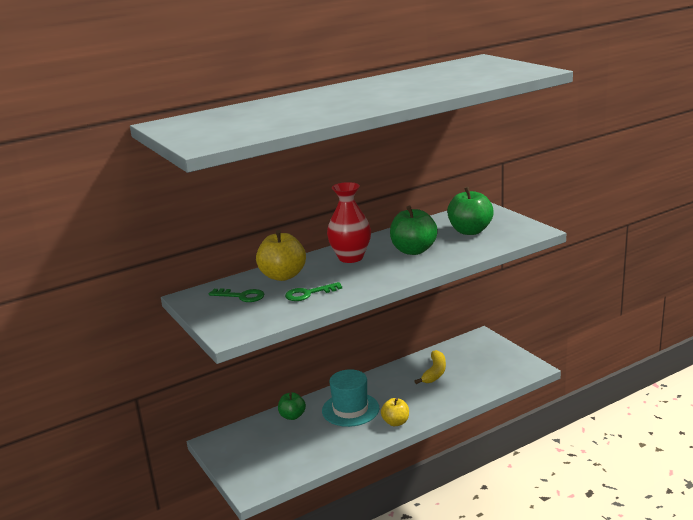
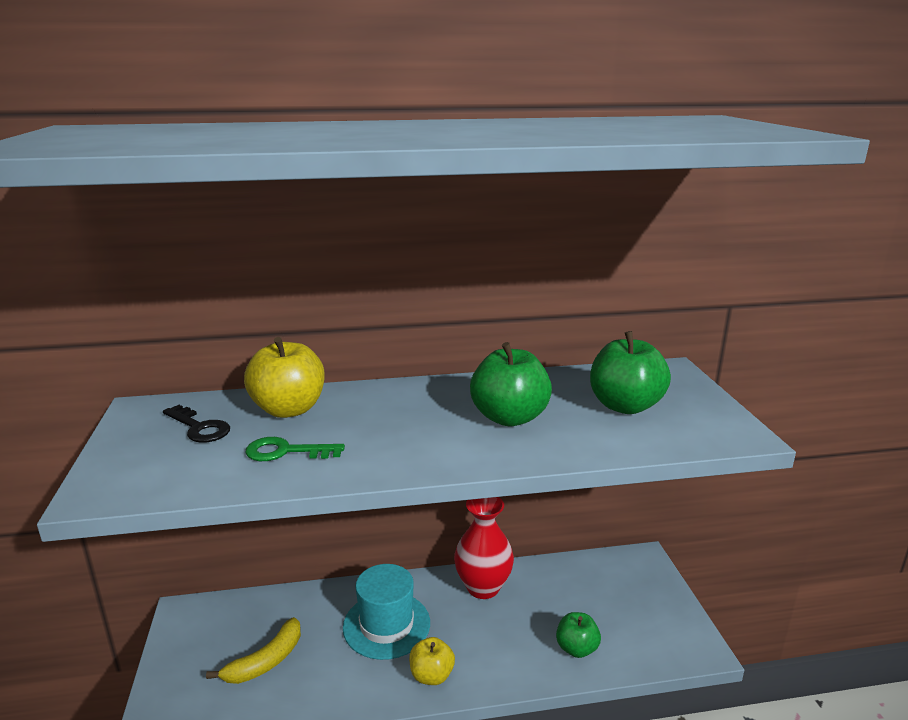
camera: 20 degrees right, 0 degrees up
green key [209,288,265,302] -> black key [163,405,230,443]
green apple [278,392,306,420] -> green apple moved to [556,612,601,658]
red vase [327,182,371,263] -> red vase moved to [454,497,514,599]
yellow banana [415,350,446,384] -> yellow banana moved to [206,617,301,684]

